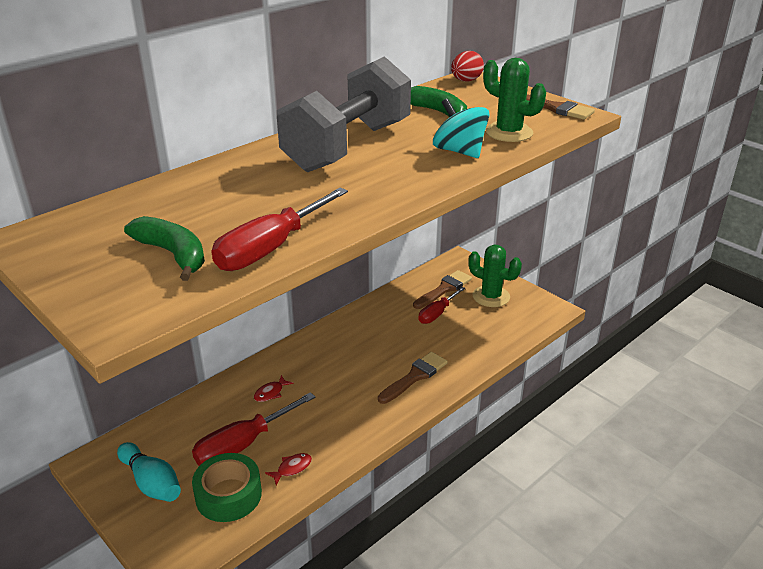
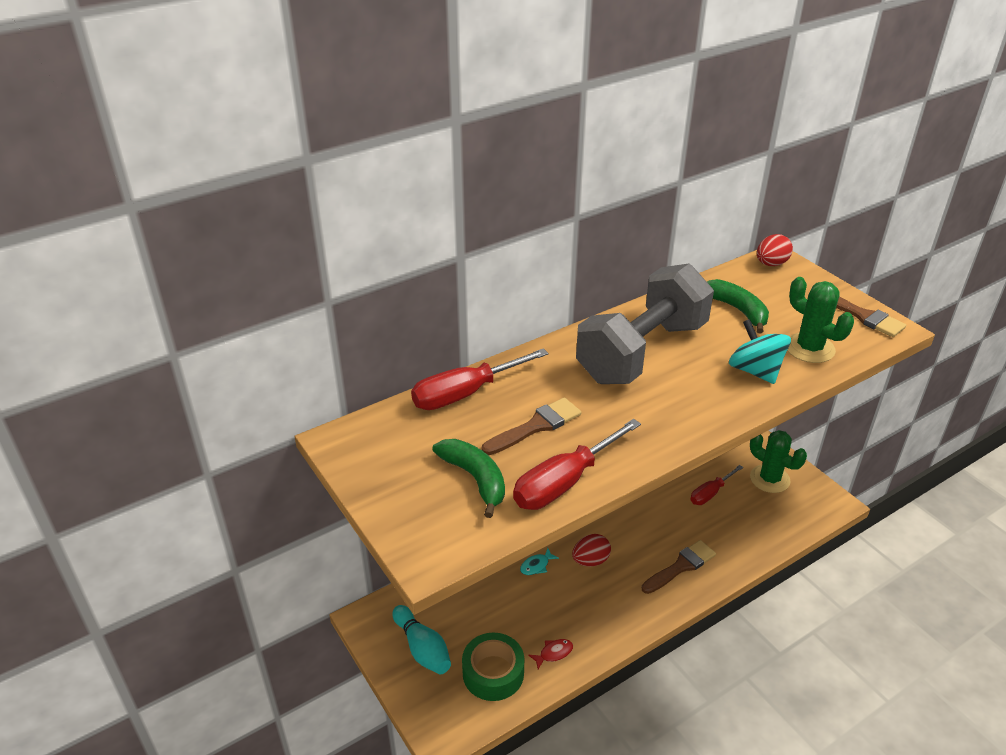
camera: 10 degrees right, 5 degrees up
red screwdriver [192,392,315,466] -> red screwdriver moved to [411,348,549,410]
red fish [254,375,294,402] -> turquoise fish [520,548,559,575]
brown brush [413,270,472,309] -> brown brush moved to [482,397,581,455]
none -> red egg [572,534,611,567]

